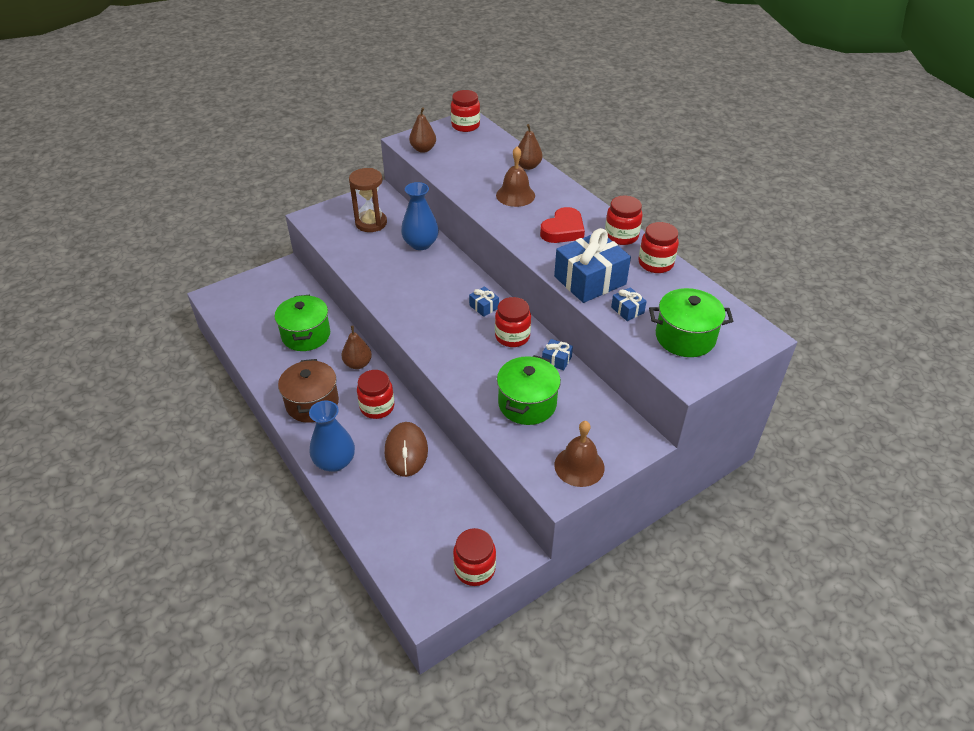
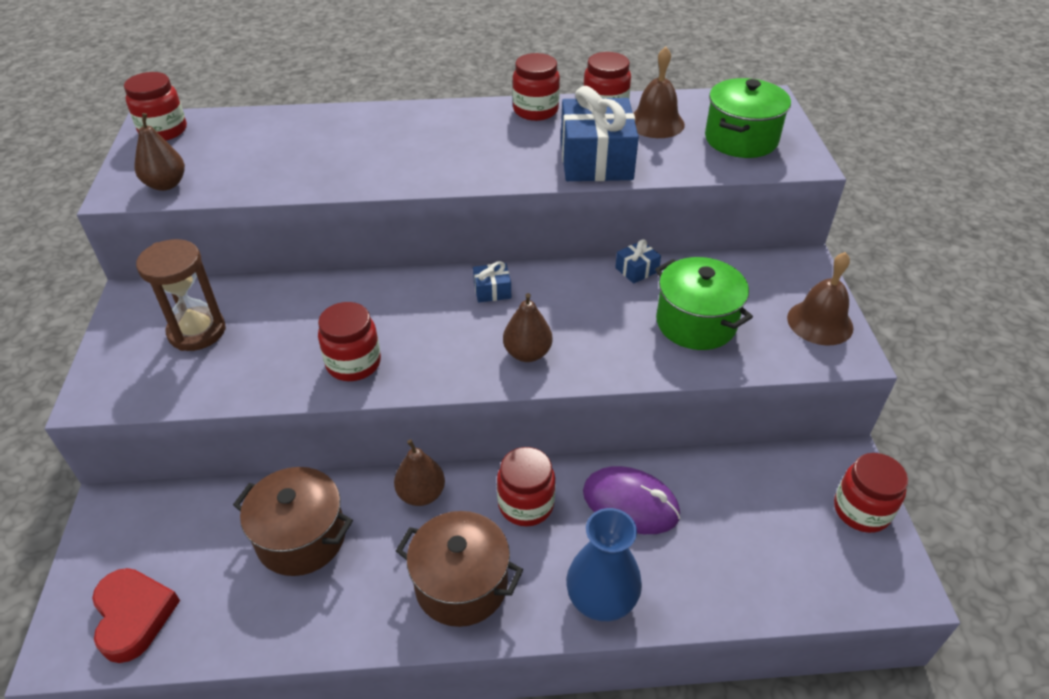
camera: 60 degrees left, 0 degrees up
green pot [275,295,330,351] -> brown pot [233,467,353,576]
brown mouse [384,422,428,477] -> purple mouse [583,466,680,534]
blue vase [401,182,439,250] -> none
red jar [495,297,531,347] -> red jar moved to [318,302,381,381]
brown bell [496,147,535,207] -> brown bell moved to [633,47,685,138]
brown pear [518,124,543,170] -> brown pear moved to [503,293,553,362]
red heart [540,207,585,243] -> red heart moved to [92,568,180,663]
blue gift [611,287,647,321] -> none

